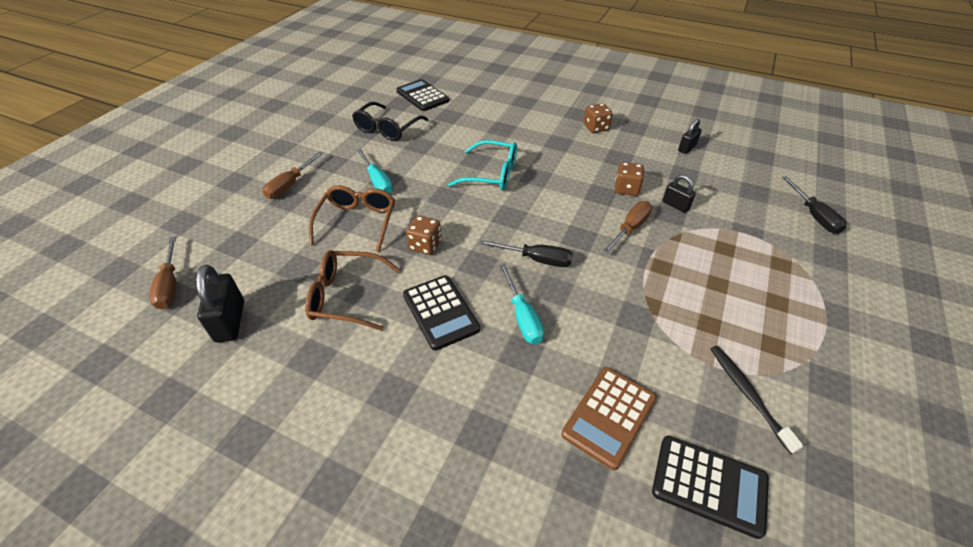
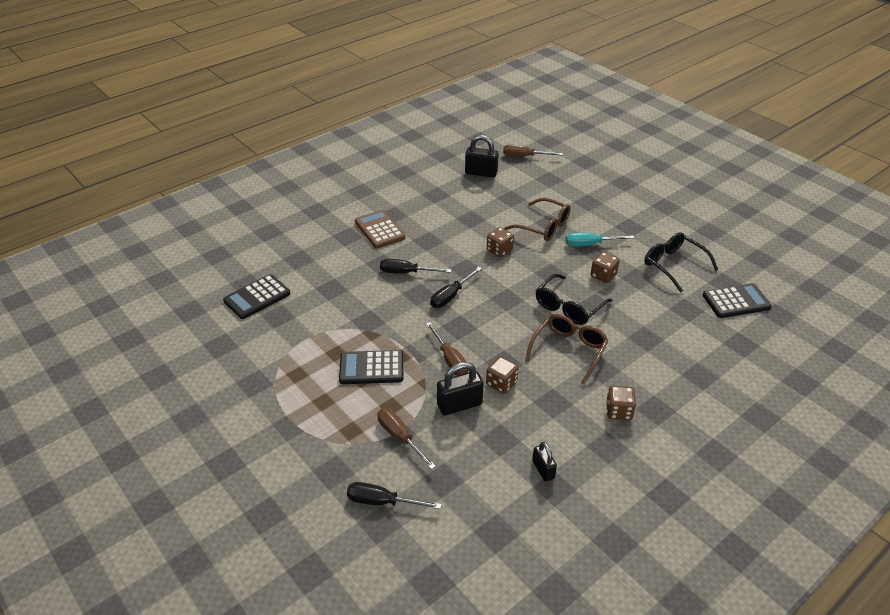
camera: 115 degrees right, 5 degrees down
brown screwdriver [263,152,323,199] -> brown screwdriver moved to [377,408,436,470]
brown glasses [305,250,400,331] -> brown glasses moved to [525,314,609,385]
black calculator [403,275,480,351] -> black calculator moved to [339,350,403,384]
turquoise glasses [448,140,517,190] -> black glasses [536,274,612,325]
turquoise screwdriver [500,264,544,344] -> black screwdriver [380,259,451,274]
brown calculator [561,367,657,470] -> brown calculator moved to [355,210,405,249]
black padlock [662,175,696,213] -> black padlock [437,362,484,416], size x1.63
black toothbrush [711,346,804,454] -> none
none -> brown dice [591,252,619,283]

